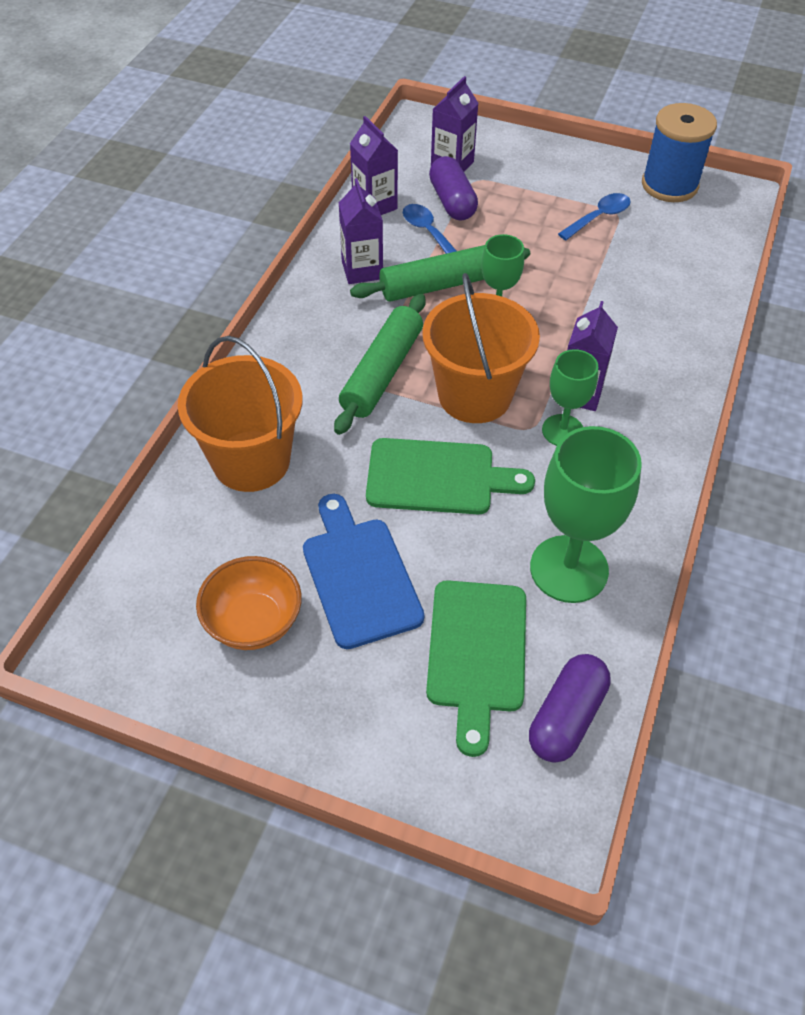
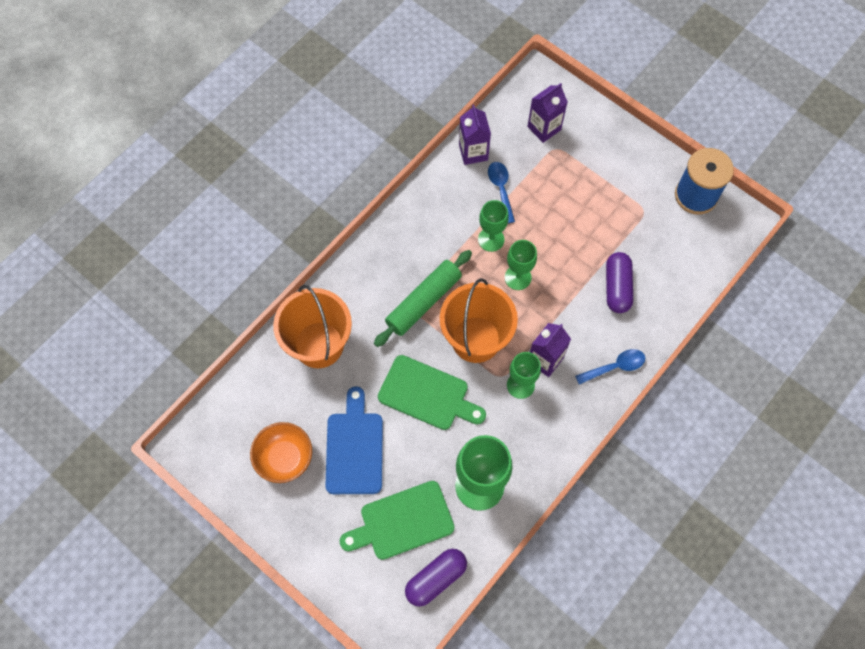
camera: 20 degrees right, 15 degrees up
purple carton [339,178,383,284] -> none
green rolling pin [350,245,530,302] -> green goblet [478,200,509,252]
green cutting board [426,580,526,757] -> green cutting board turned 45 degrees clockwise [340,481,455,560]
purple capsule [429,156,478,221] -> purple capsule moved to [606,252,633,313]
blue spoon [558,193,631,240] -> blue spoon moved to [575,349,645,384]

